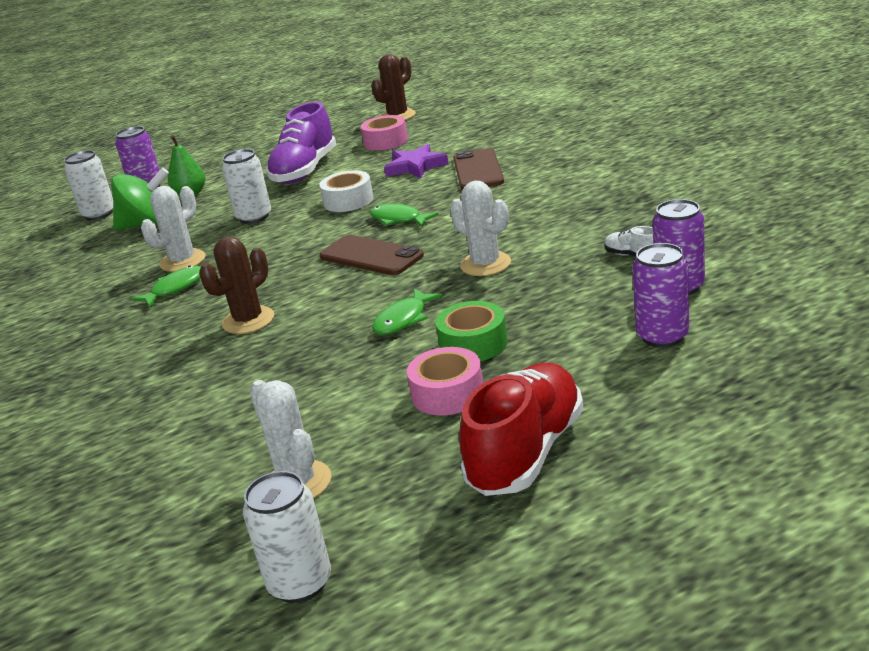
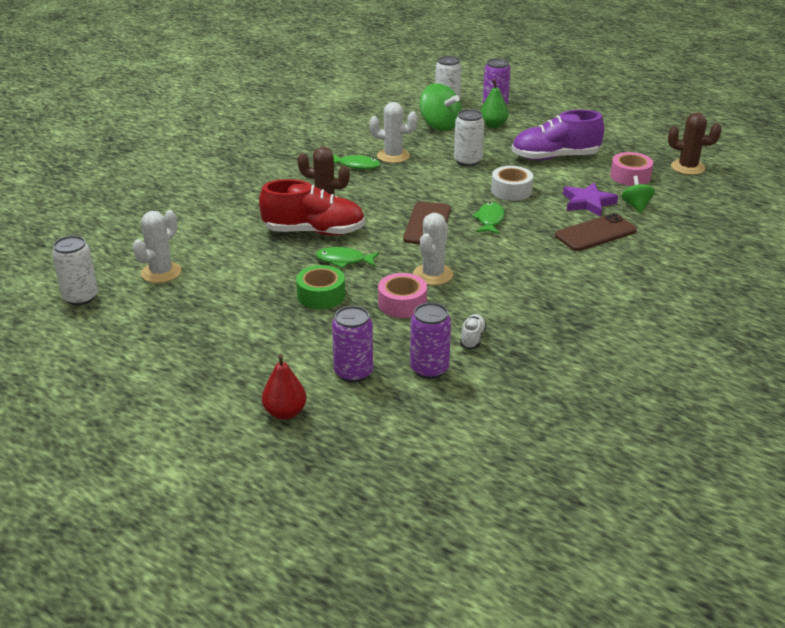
camera: 60 degrees right, 5 degrees up
pink tape [407,347,483,415] -> pink tape moved to [378,273,427,318]
red shoe [459,363,583,496] -> red shoe moved to [259,179,365,236]
none -> red pear [262,354,306,420]
none -> green spinning top [621,176,655,213]

